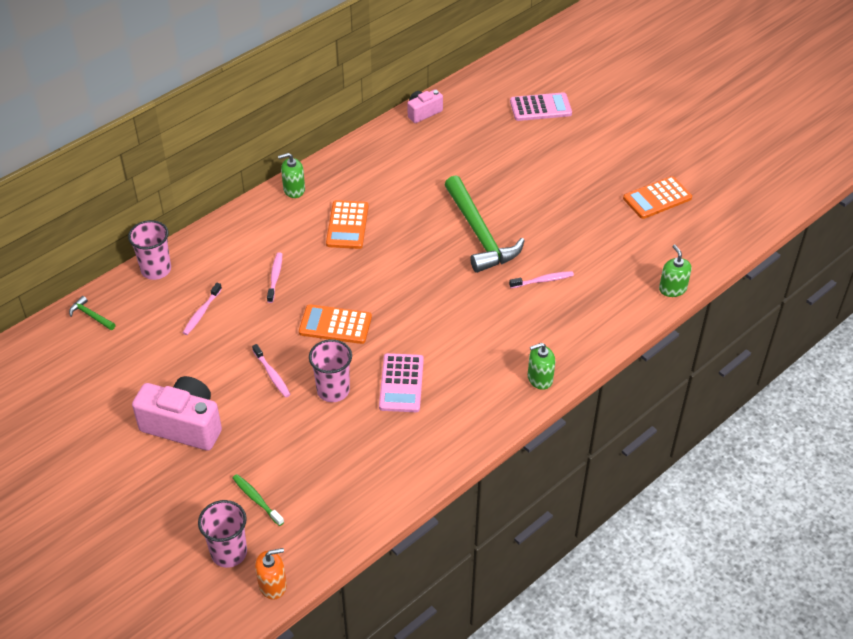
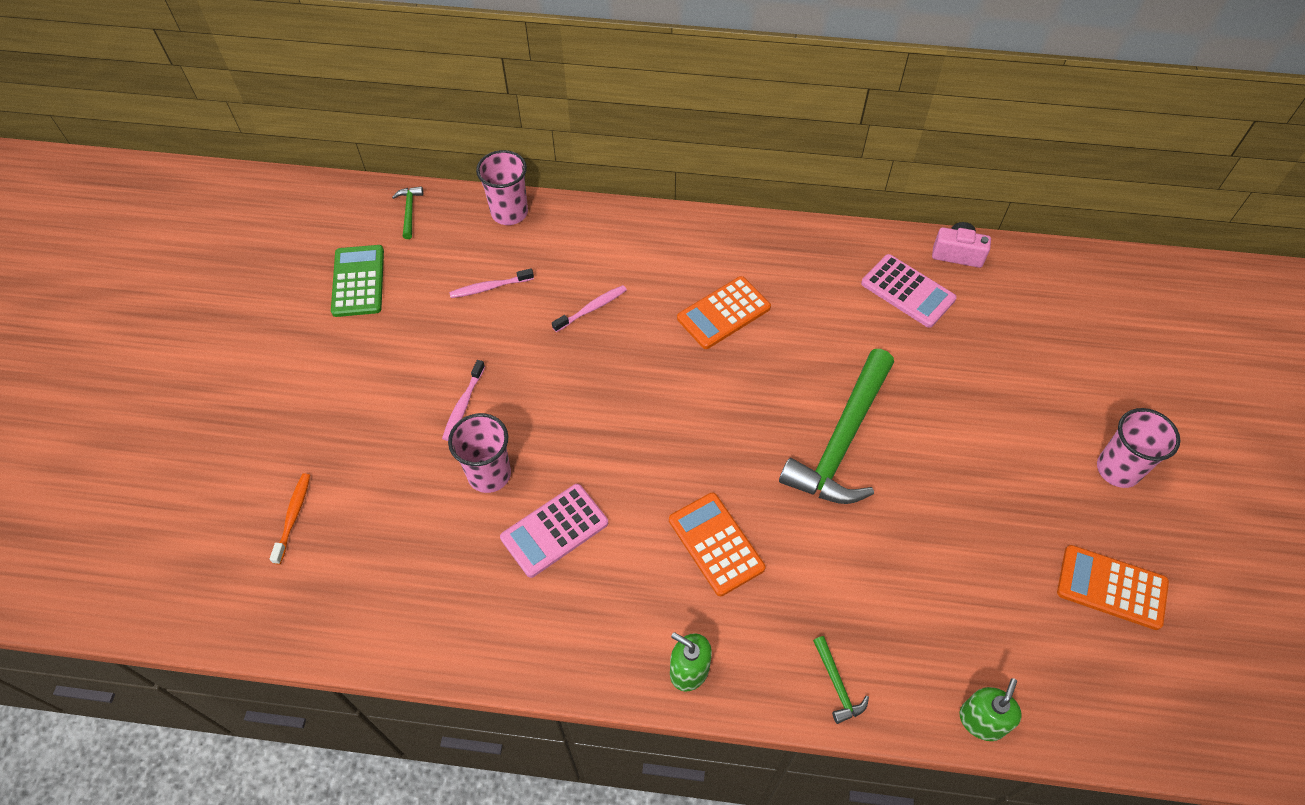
camera: 50 degrees right, 10 degrees up
pink camera [132,376,222,451] -> none
pink cup [198,500,247,568] -> pink cup moved to [1097,408,1180,488]
green toothbrush [233,474,284,526] -> orange toothbrush [269,473,310,565]
orange soap dispenser [255,548,287,600] -> none
green soap dispenser [278,153,305,198] -> none
orange calculator [299,304,372,344] -> orange calculator moved to [669,493,765,596]
pink toothbrush [509,271,574,288] -> none
pink calculator [510,92,572,121] -> pink calculator moved to [861,254,957,328]
none -> green calculator [331,245,384,317]
none -> green hammer [813,636,869,724]

